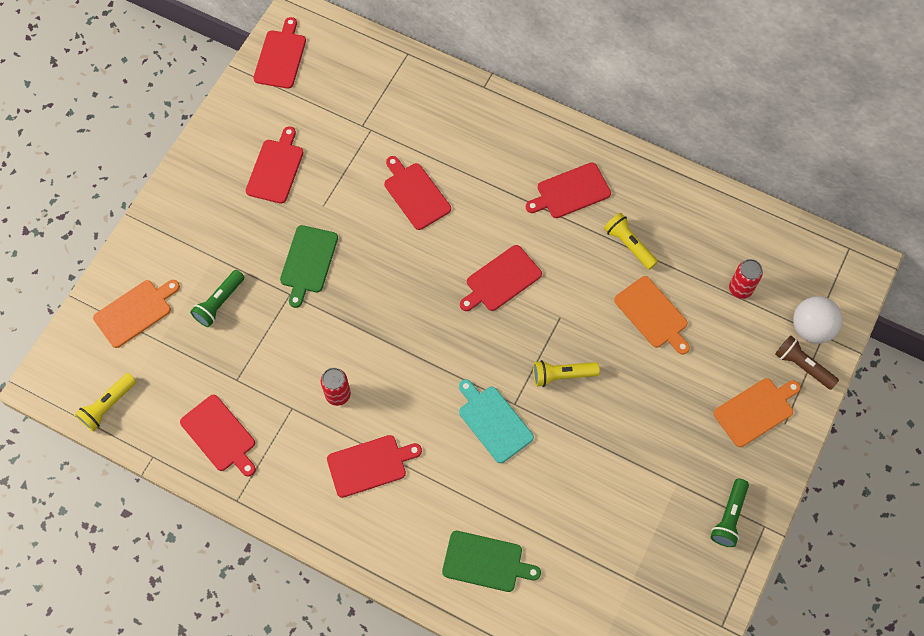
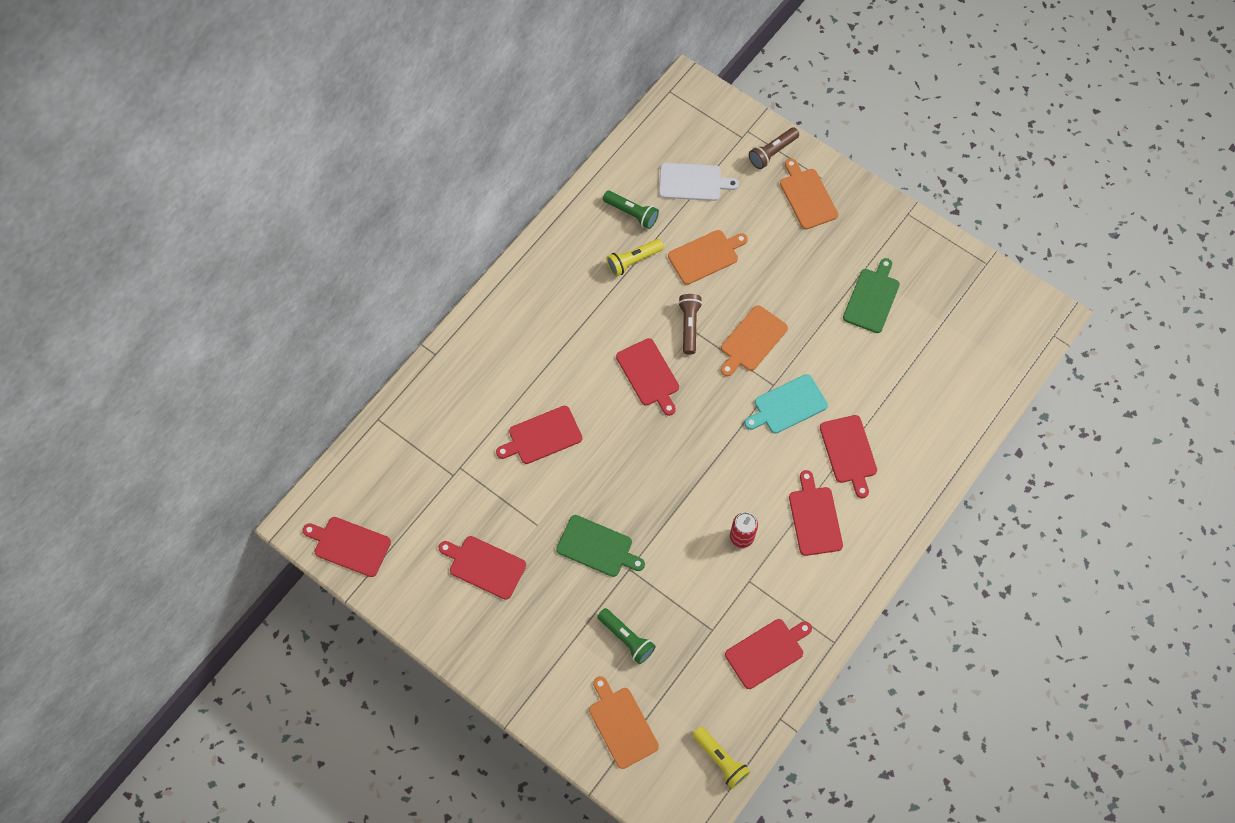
camera: 80 degrees left, 0 degrees up
green cutting board [442,531,541,592] -> green cutting board moved to [843,258,900,333]
red cutting board [526,162,611,218] -> red cutting board moved to [820,415,877,498]
yellow flashlight [533,360,600,387] -> orange cutting board [721,305,788,376]
green flashlight [711,478,749,547] -> green flashlight moved to [603,191,659,229]
red can [729,259,763,299] -> white cutting board [659,163,739,201]
white ball [793,296,843,344] -> none
none -> brown flashlight [678,294,702,355]

